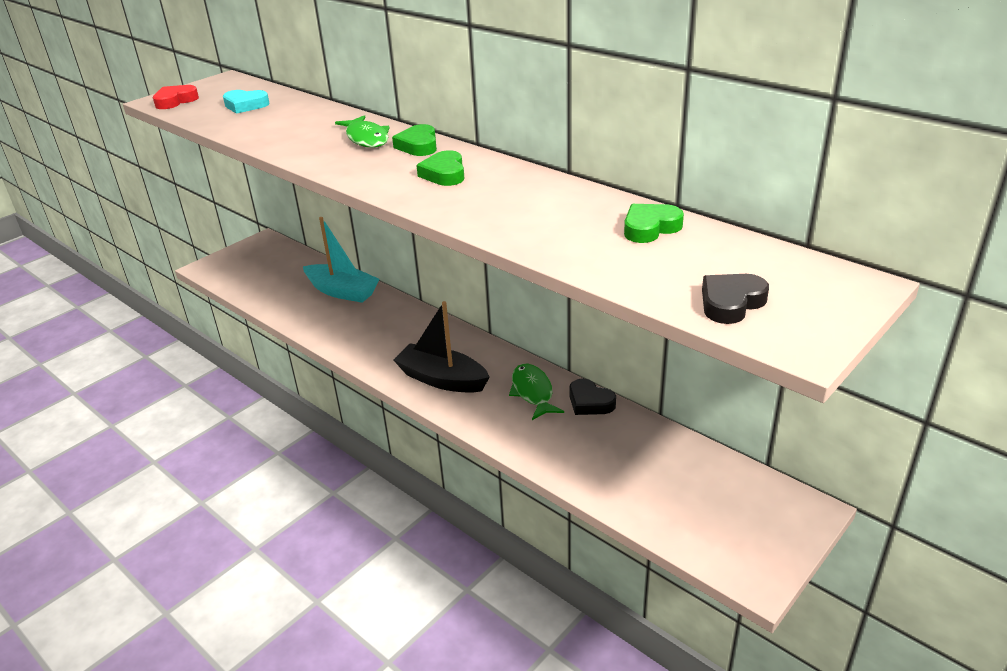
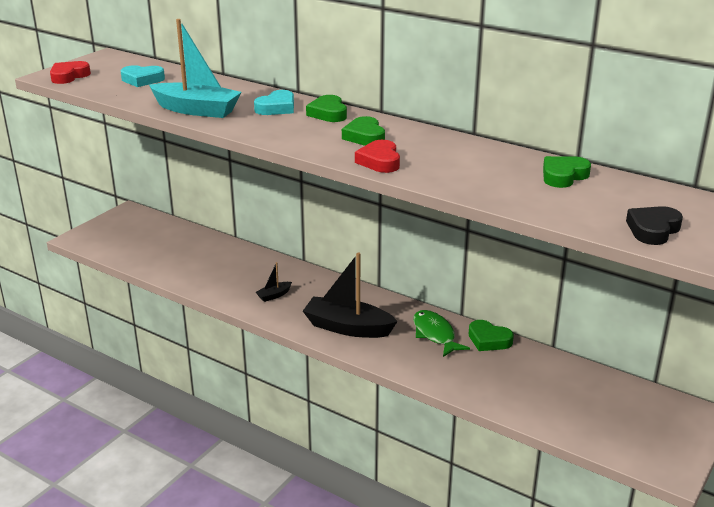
camera: 10 degrees left, 5 degrees down
turquoise boat [303,217,379,303] -> turquoise boat moved to [149,19,242,118]
green fish [335,115,390,148] -> turquoise heart [254,90,294,115]
black heart [569,379,616,415] -> green heart [469,320,514,351]
none -> black boat [256,262,292,302]
none -> red heart [355,140,400,173]

